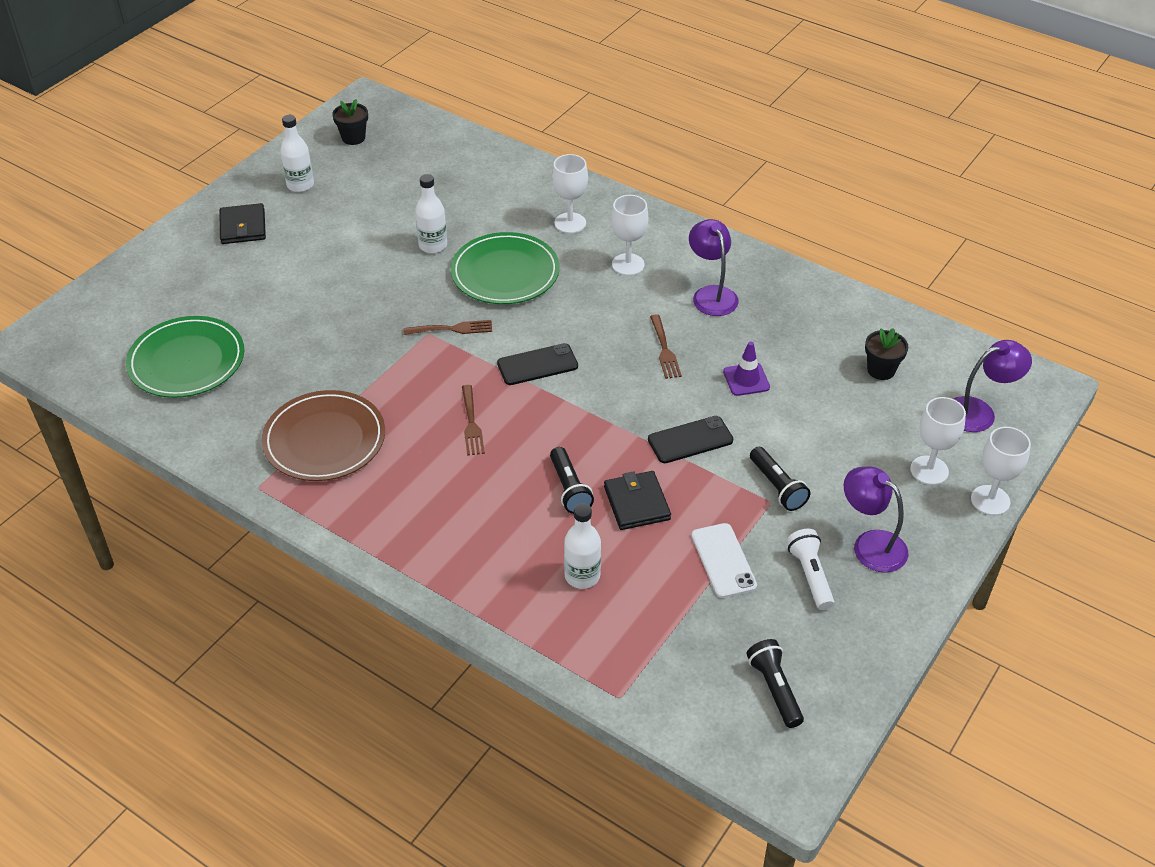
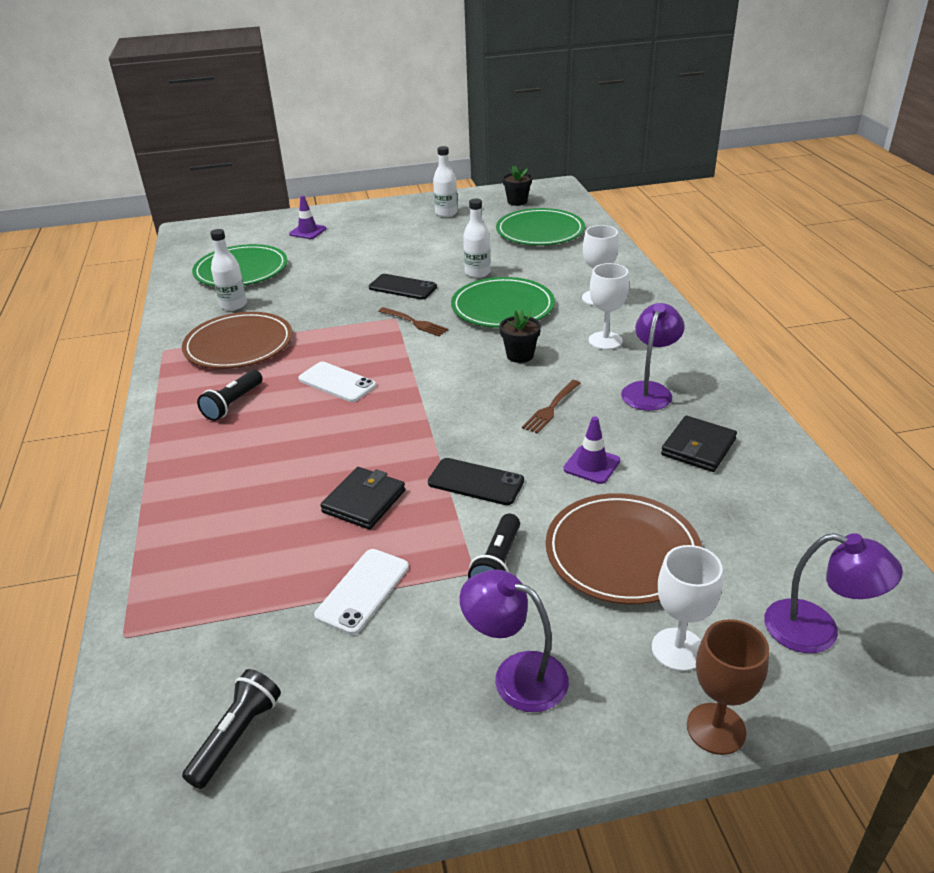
camera: 45 degrees right, 10 degrees down
black wallet [220,203,266,244] -> black wallet moved to [661,416,737,472]
brown fork [462,385,485,456] -> white phone [298,362,376,402]
black phone [497,343,578,385] -> black phone moved to [369,274,437,300]
black flashlight [550,447,594,514] -> black flashlight moved to [197,370,263,421]
white bottle [564,503,601,589] -> white bottle moved to [210,229,247,310]
white flashlight [787,529,834,610] -> none
purple lamp [844,466,909,573] -> purple lamp turned 60 degrees counterclockwise [460,570,569,712]
black flower pot [865,328,908,380] -> black flower pot moved to [499,309,541,363]
white goblet [971,427,1031,515] -> brown goblet [687,619,769,755]
none -> purple traffic cone [289,195,326,239]
none -> green plate [496,208,585,245]
none -> brown plate [546,493,702,604]

